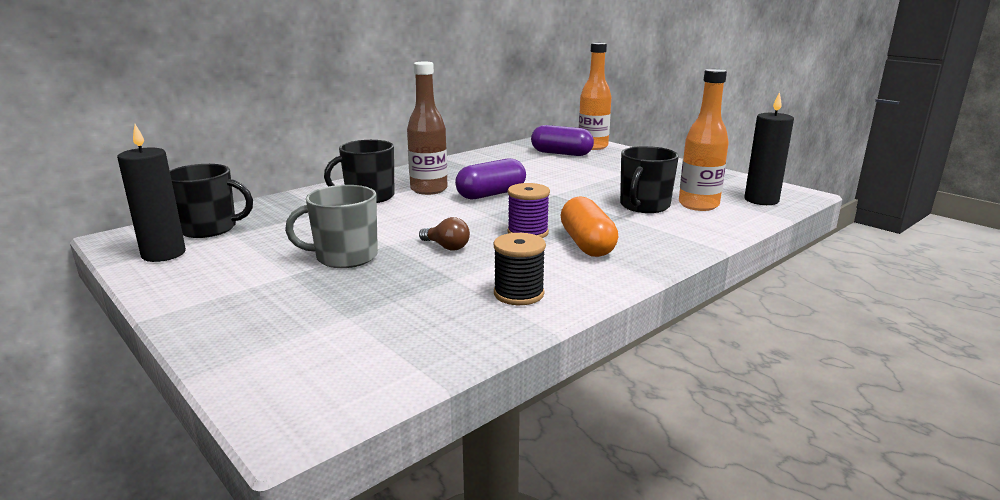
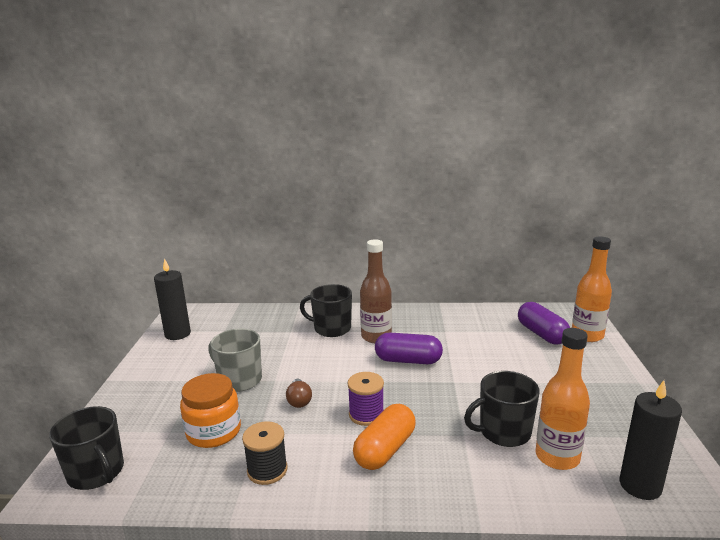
camera: 45 degrees right, 0 degrees up
black mug [170,164,253,238] -> black mug moved to [49,406,124,490]
none -> orange jar [180,373,241,448]

